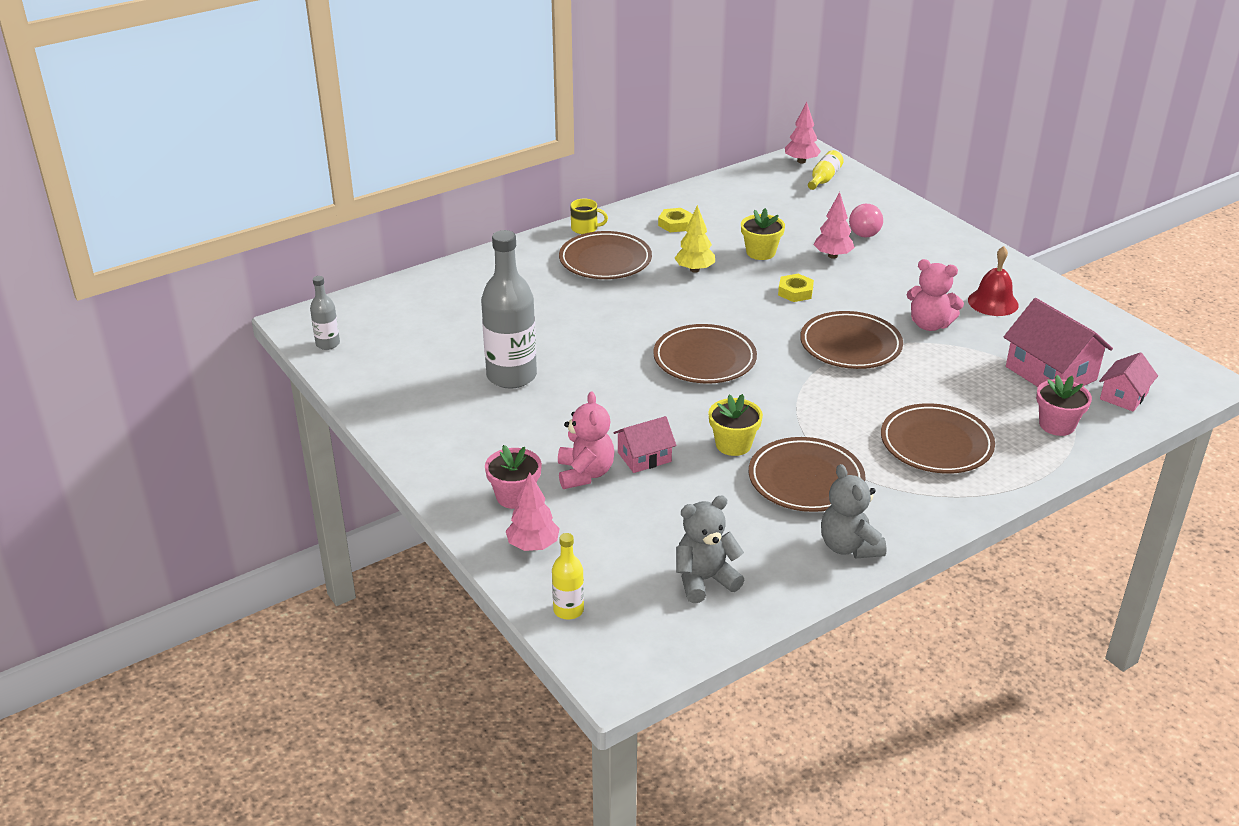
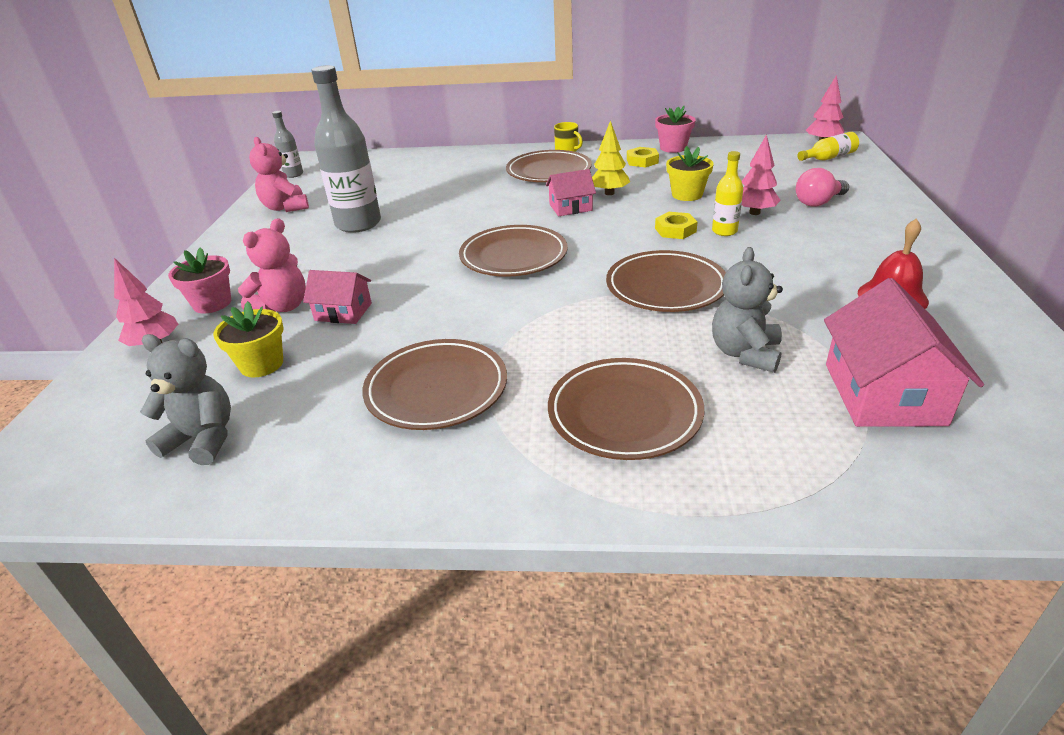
camera: 40 degrees right, 0 degrees up
yellow bottle [552,533,584,620] -> yellow bottle moved to [712,151,743,236]
yellow flower pot [708,394,763,456] -> yellow flower pot moved to [213,301,284,377]
grey teddy bear [821,464,886,558] -> grey teddy bear moved to [712,247,783,373]
pink teddy bear [907,259,964,331] -> pink teddy bear moved to [249,137,309,212]
pink flower pot [1036,375,1092,436] -> pink flower pot moved to [655,106,696,153]
pink house [1099,352,1158,412] -> pink house moved to [546,169,596,216]

